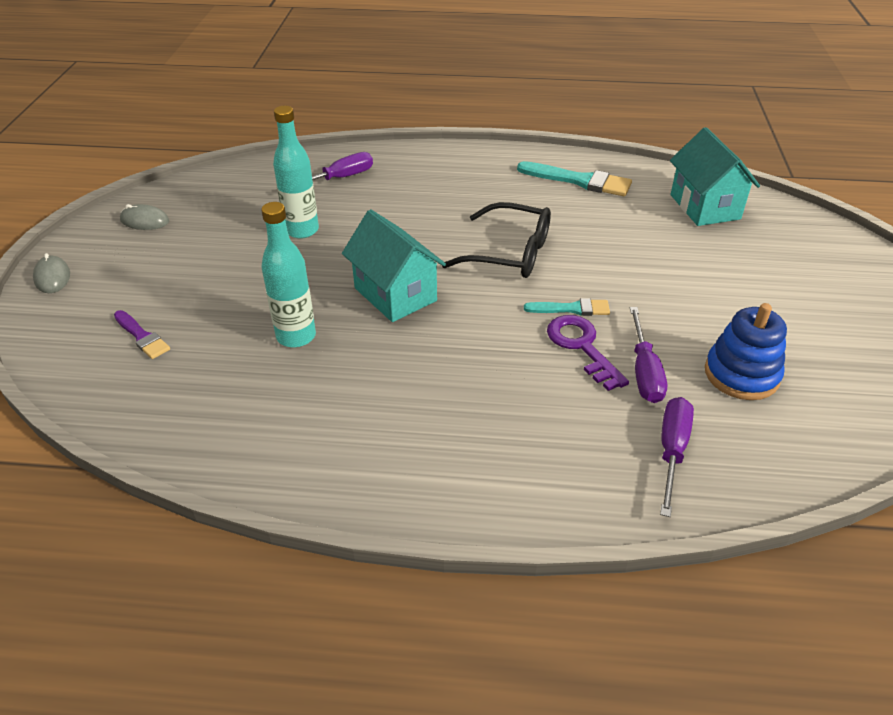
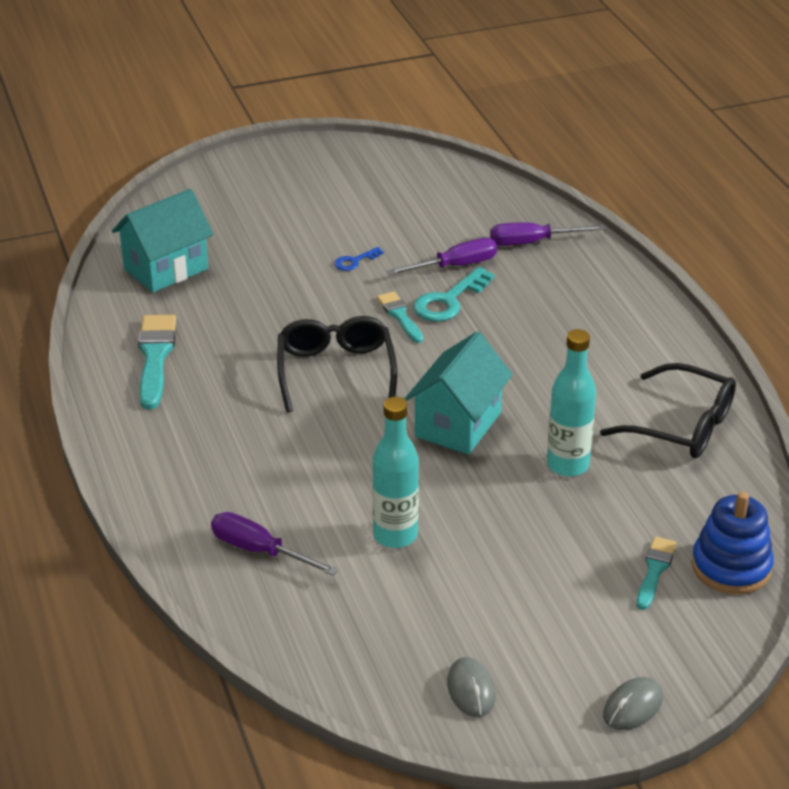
camera: 115 degrees left, 5 degrees down
purple brush [114,310,170,359] -> turquoise brush [637,536,677,610]
purple key [547,315,629,391] -> turquoise key [413,267,494,322]
blue stacking toy [705,303,787,400] -> blue stacking toy moved to [691,492,774,594]
none -> blue key [334,247,384,271]
none -> black glasses [600,363,736,458]

